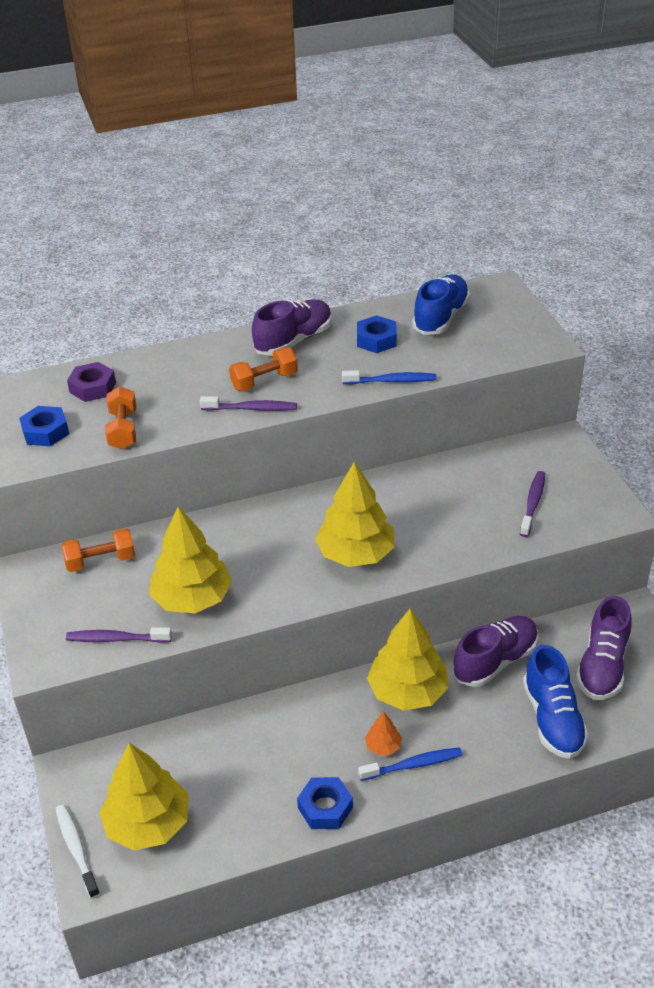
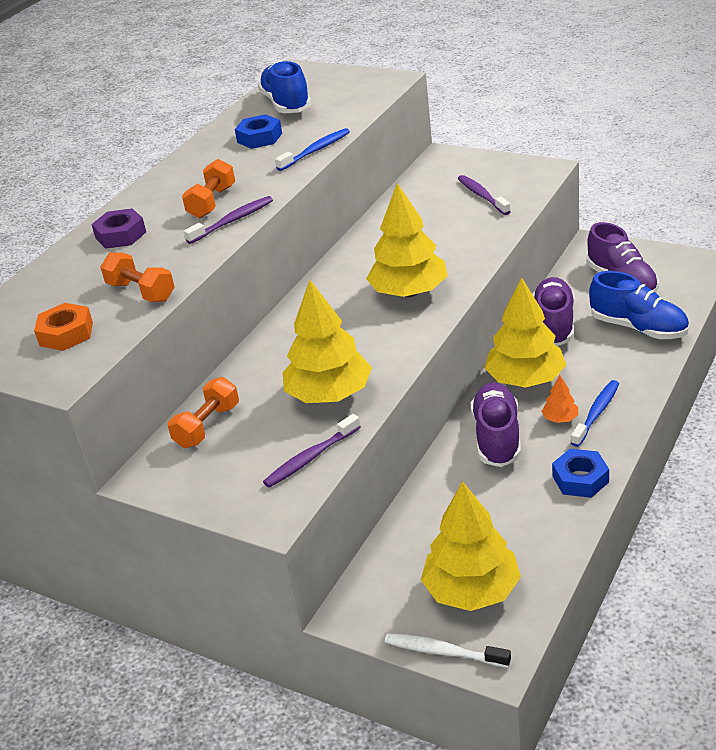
camera: 40 degrees left, 5 degrees down
blue nut [19,406,69,446] -> orange nut [34,303,93,351]
purple nut [67,362,116,402] -> purple nut moved to [91,209,146,249]
purple shoe [252,300,332,356] -> purple shoe moved to [471,382,521,467]

